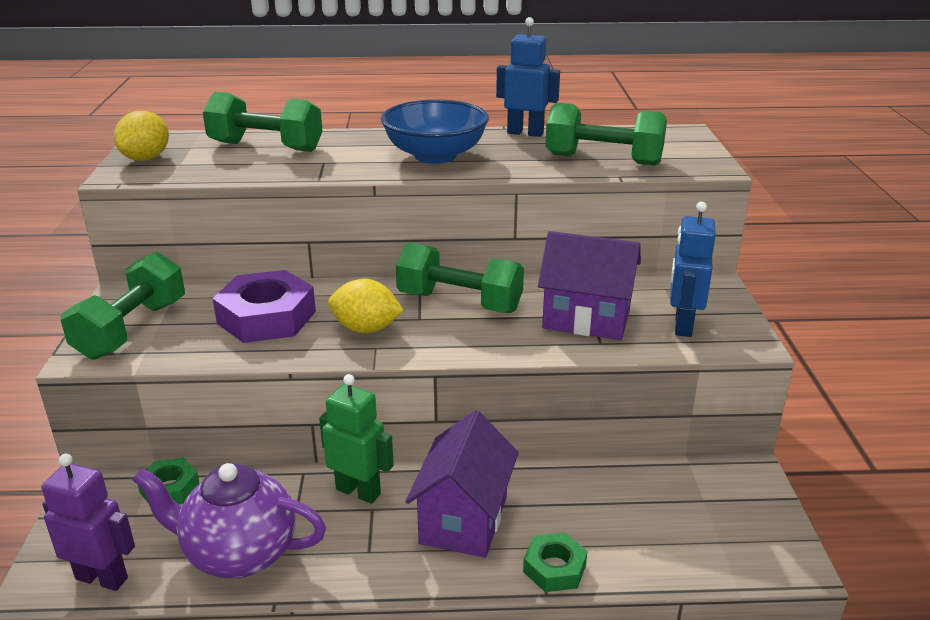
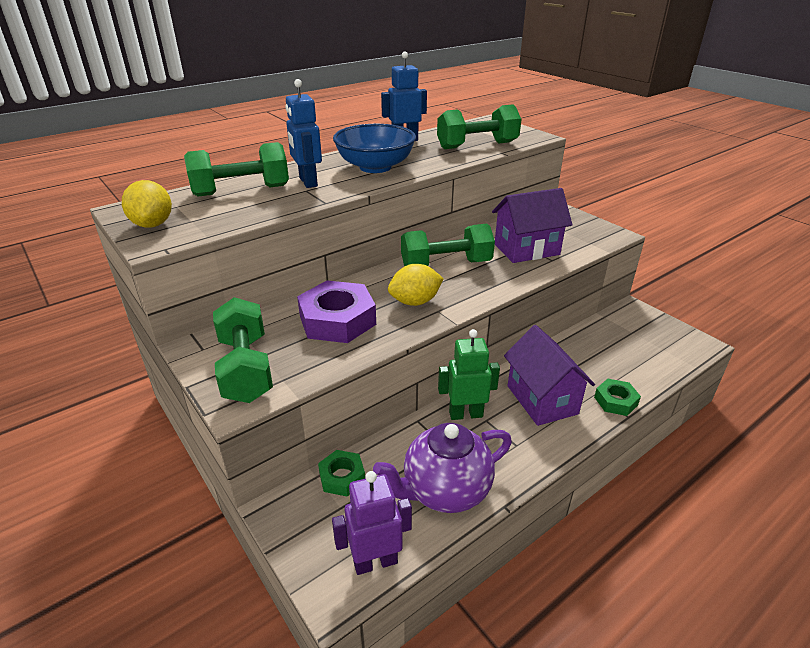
camera: 35 degrees left, 5 degrees up
blue robot [670,202,716,337] -> blue robot moved to [285,79,322,188]

